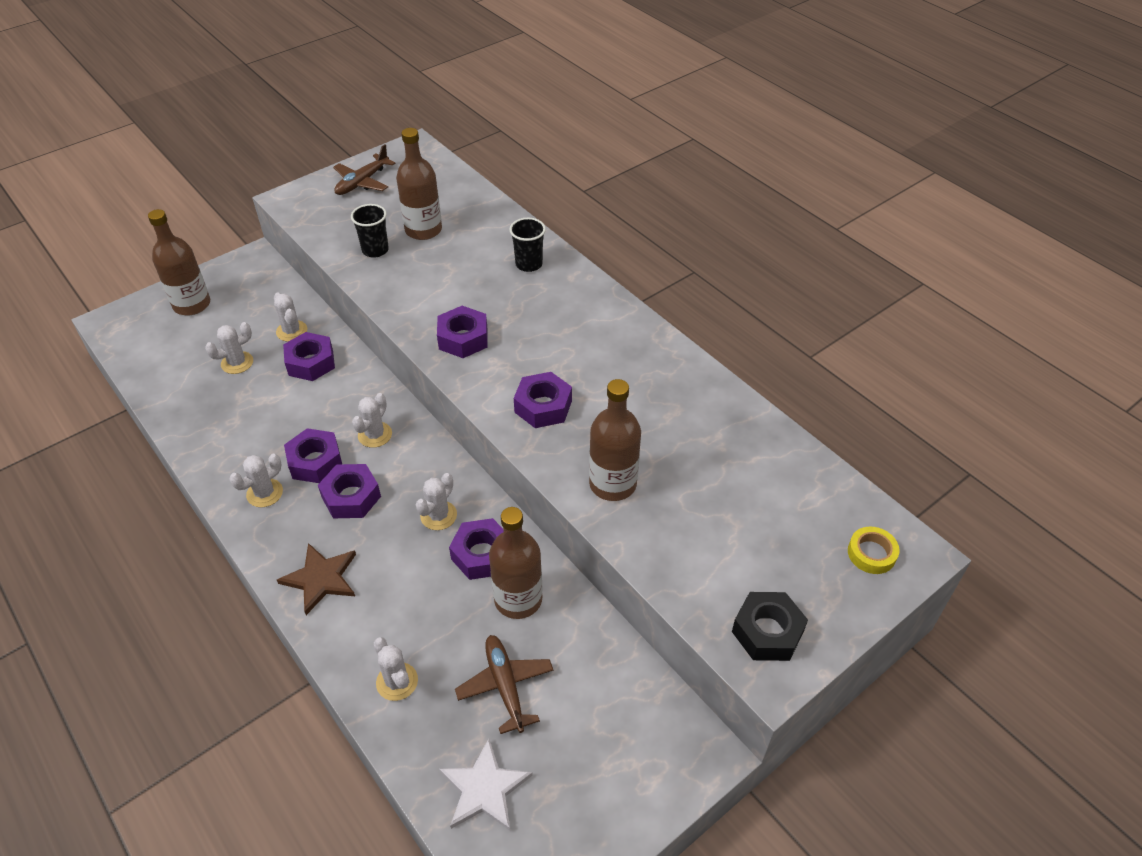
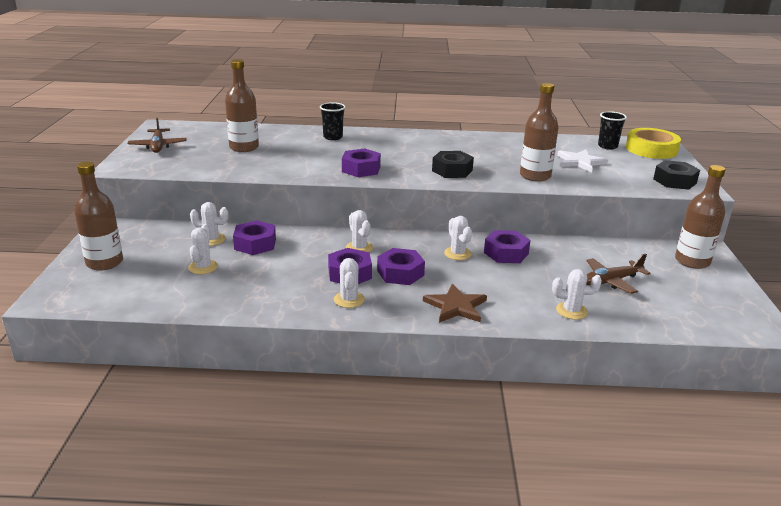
camera: 50 degrees left, 20 degrees down
black cup [351,204,389,258] -> black cup moved to [598,111,627,150]
white star [439,738,533,831] -> white star moved to [557,149,608,172]
brown plane [455,635,554,734] -> brown plane turned 45 degrees counterclockwise [586,254,651,294]
brown bottle [489,507,542,619] -> brown bottle moved to [675,165,725,269]
purple nut [514,372,572,428] -> black nut [432,151,474,178]
yellow tape [848,527,900,574] -> yellow tape [626,128,681,159], size x1.89

